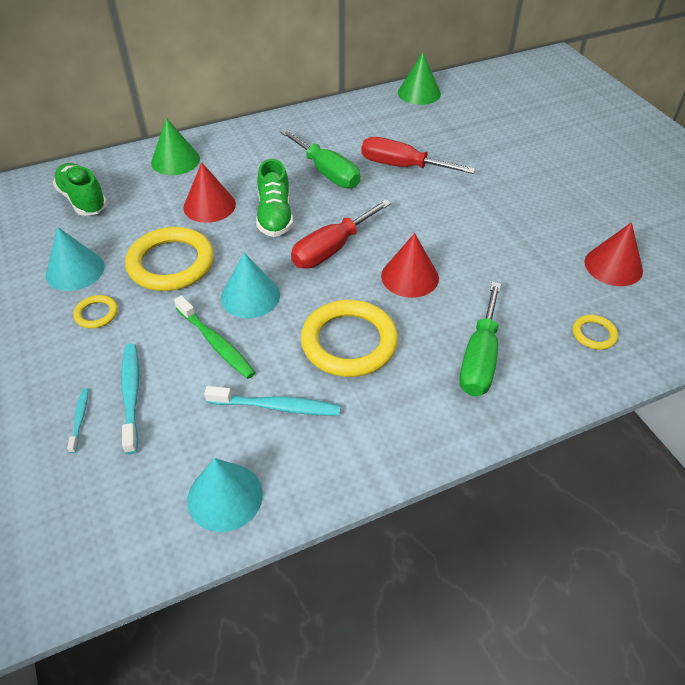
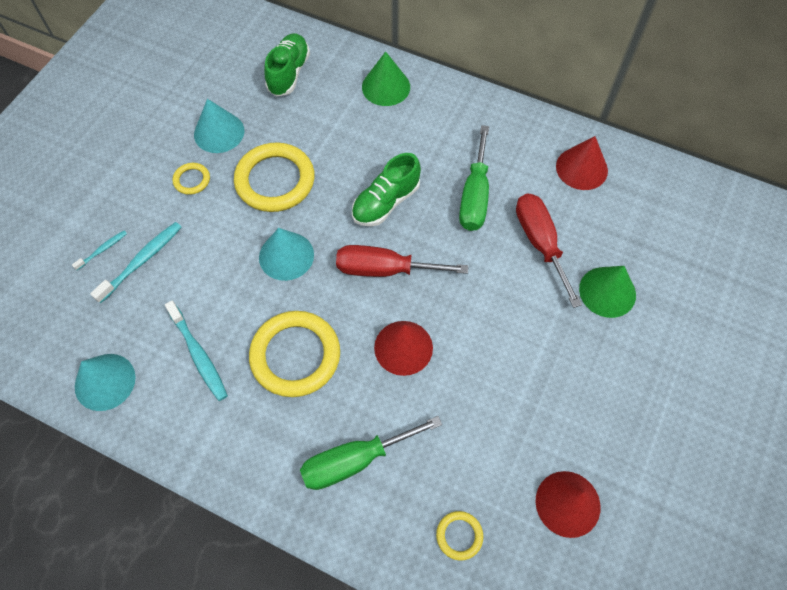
camera: 50 degrees right, 15 degrees up
green toothbrush [174,296,256,379] -> none
red cone [183,162,236,223] -> red cone moved to [556,136,608,190]
green cone [398,53,441,105] -> green cone moved to [579,266,636,318]

